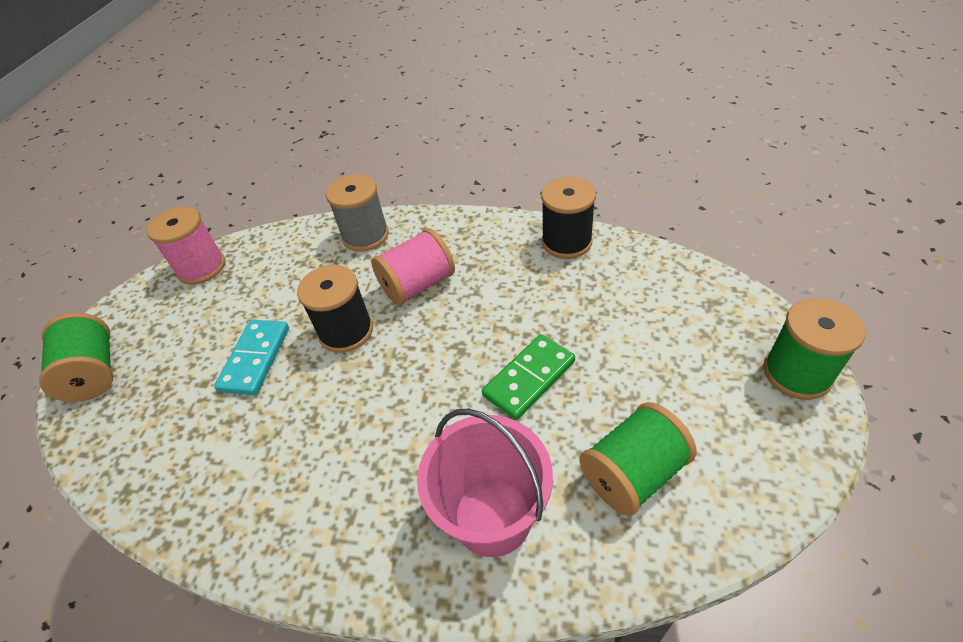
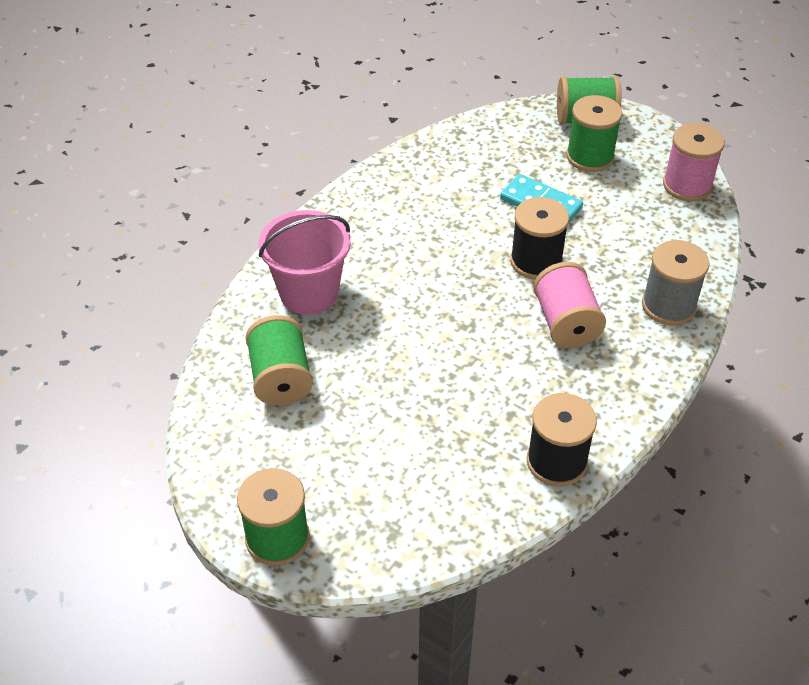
camera: 110 degrees right, 0 degrees up
green domino [482,334,575,420] -> none
none -> green spool [566,95,623,172]

